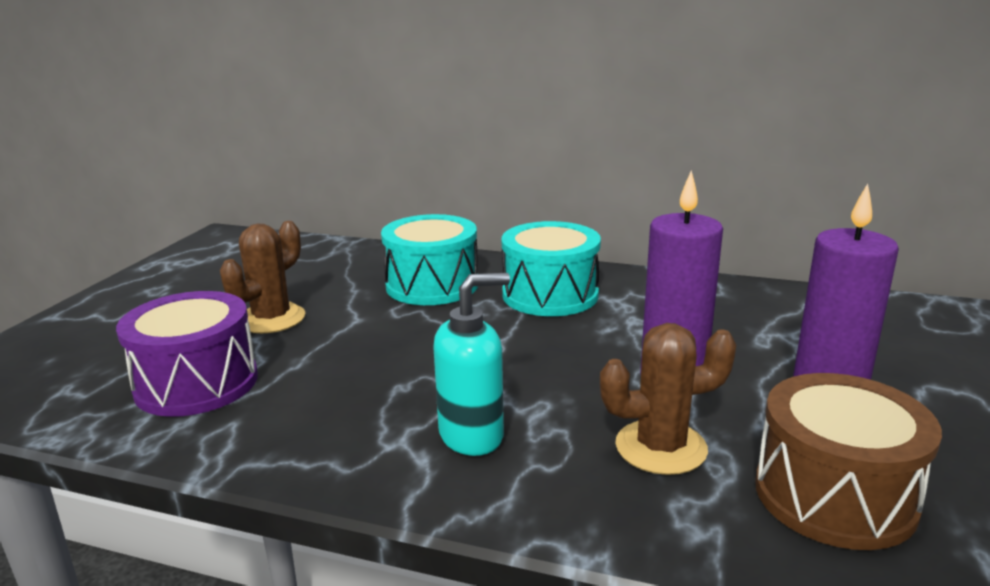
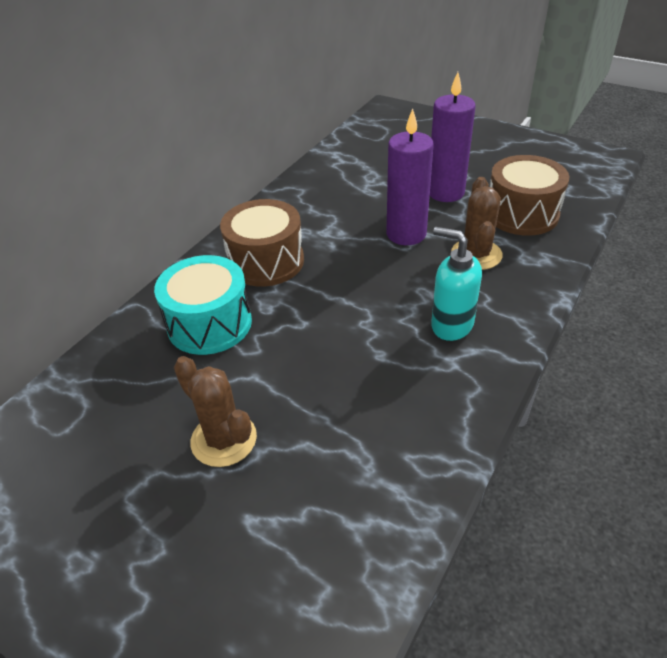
camera: 75 degrees left, 20 degrees up
purple drum [116,291,258,417] -> none
turquoise soap dispenser [433,273,510,456] -> turquoise soap dispenser turned 45 degrees counterclockwise [431,227,482,341]
turquoise drum [502,221,601,316] -> brown drum [220,199,304,287]

